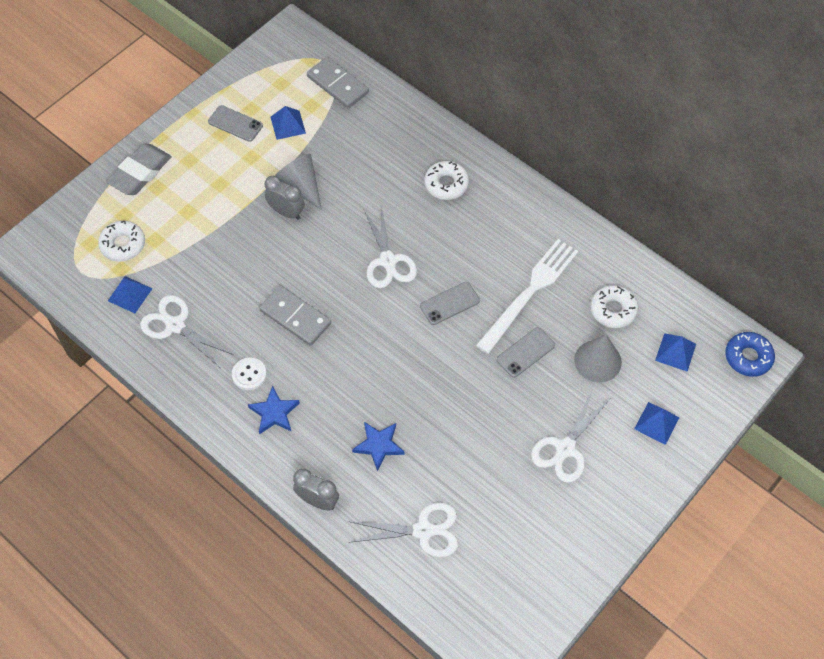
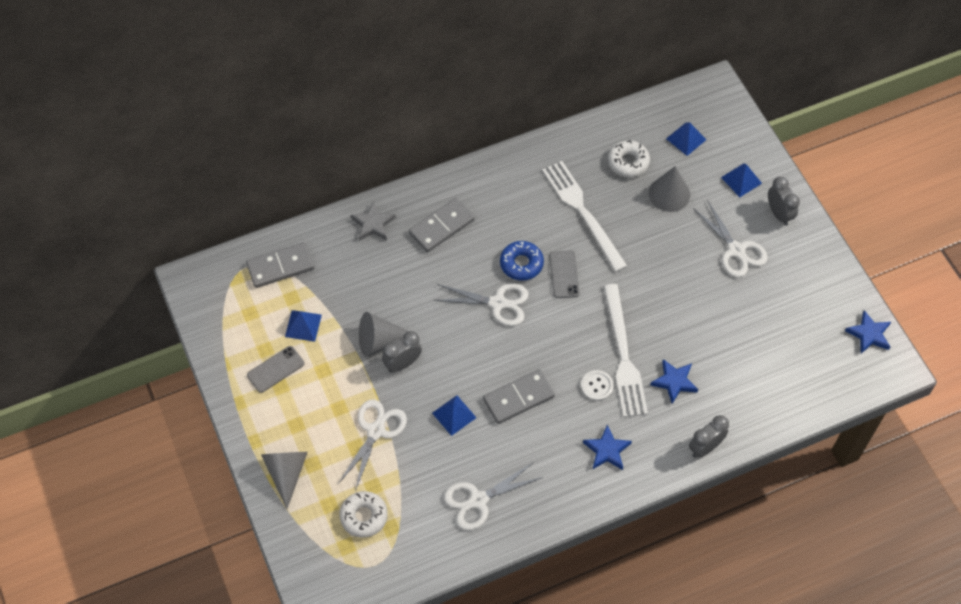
camera: 65 degrees left, 0 degrees up
grey eraser [106,143,171,195] -> grey cone [261,452,308,509]
blue pyramid [108,276,153,313] -> blue pyramid moved to [432,395,477,436]
white button [232,357,267,390] -> white button moved to [581,370,613,401]
white scissors [349,503,458,557] -> white scissors moved to [338,400,407,492]
white donut [424,161,469,200] -> grey domino [409,198,475,252]
grey phone [497,328,555,377] -> none
blue donut [725,332,775,377] -> blue donut moved to [500,241,544,281]
none -> grey star [351,201,396,241]
none -> white fork [603,284,648,417]
none -> grey clock [768,177,800,226]
none -> blue star [845,310,891,353]

